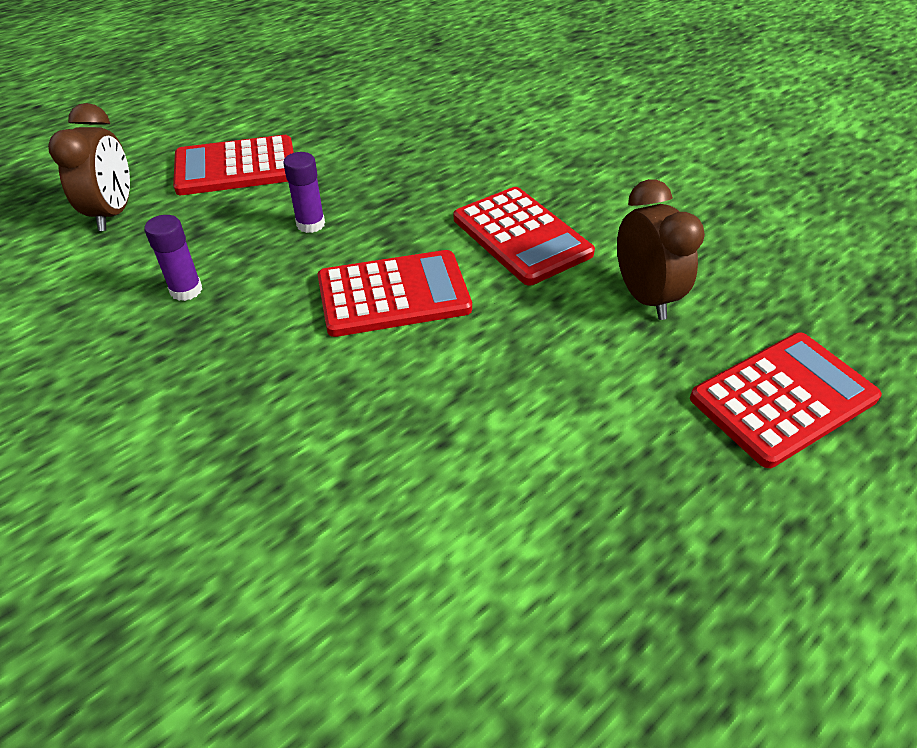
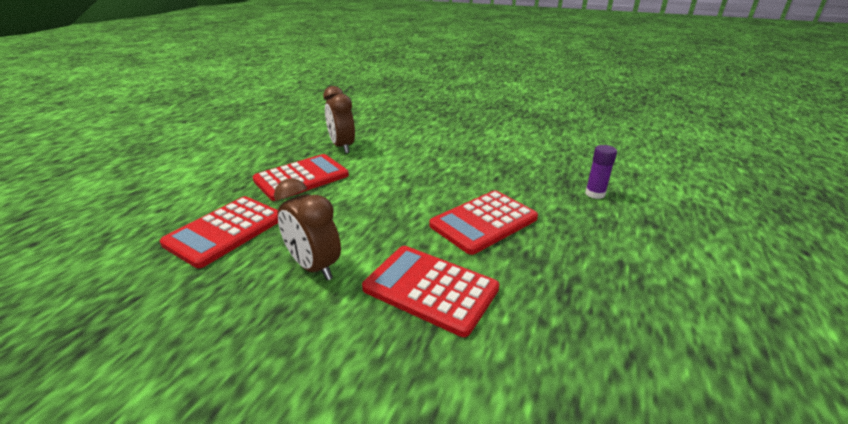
camera: 155 degrees right, 15 degrees down
brown clock [48,103,130,231] -> brown clock moved to [323,86,355,153]
red calculator [173,135,294,195] -> red calculator moved to [253,154,349,201]
purple glue stick [283,152,325,233] -> none

